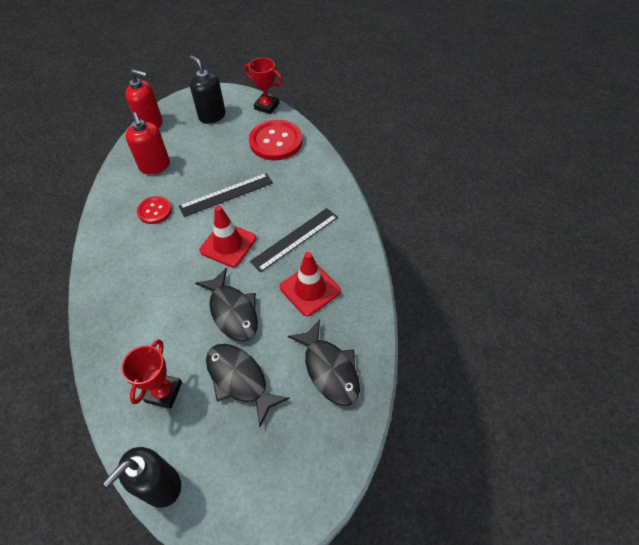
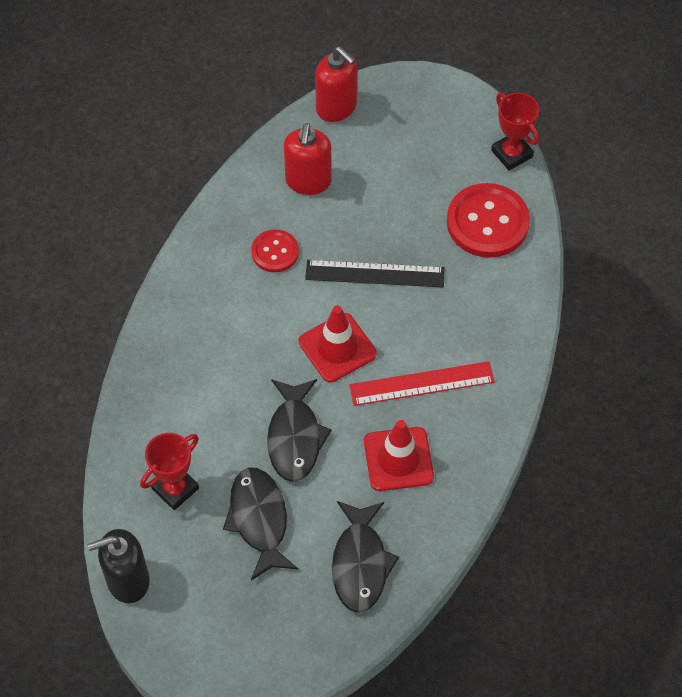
camera: 30 degrees right, 5 degrees up
black soap dispenser [190,56,225,124] -> none
black ruler [250,208,338,273] -> red ruler [349,361,495,406]

